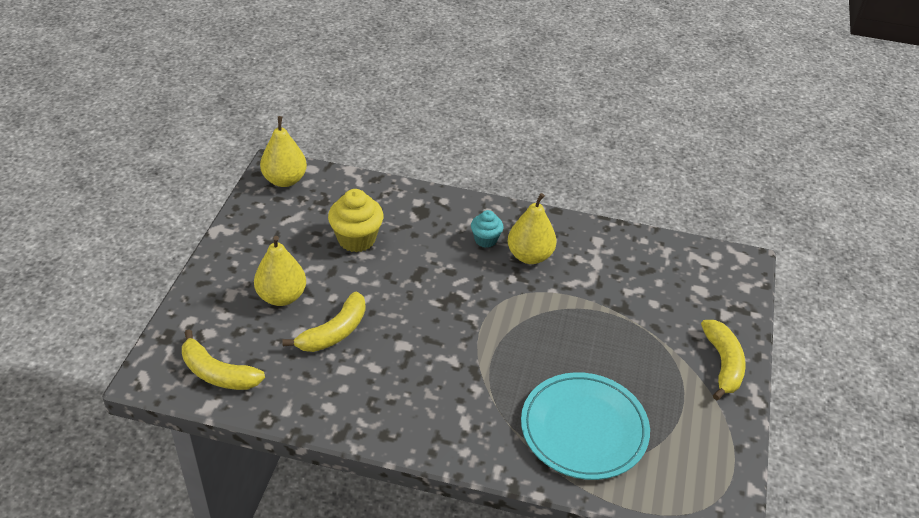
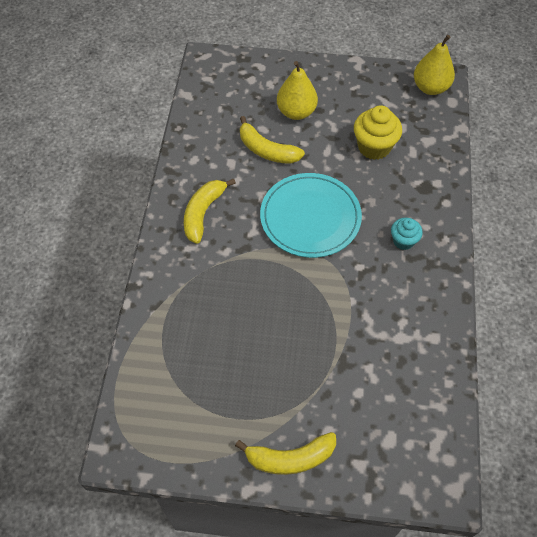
camera: 85 degrees right, 15 degrees up
yellow banana [182,329,265,390] -> yellow banana moved to [184,178,236,244]
yellow pear [507,193,557,264] -> none
turquoise plate [521,372,650,480] -> turquoise plate moved to [260,173,362,258]

